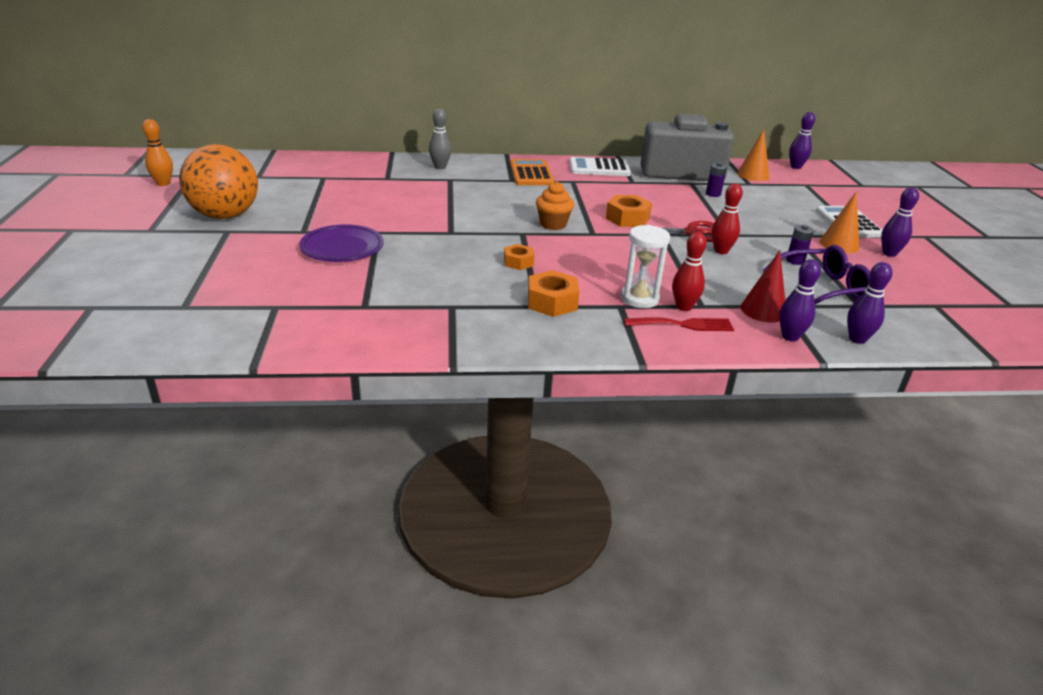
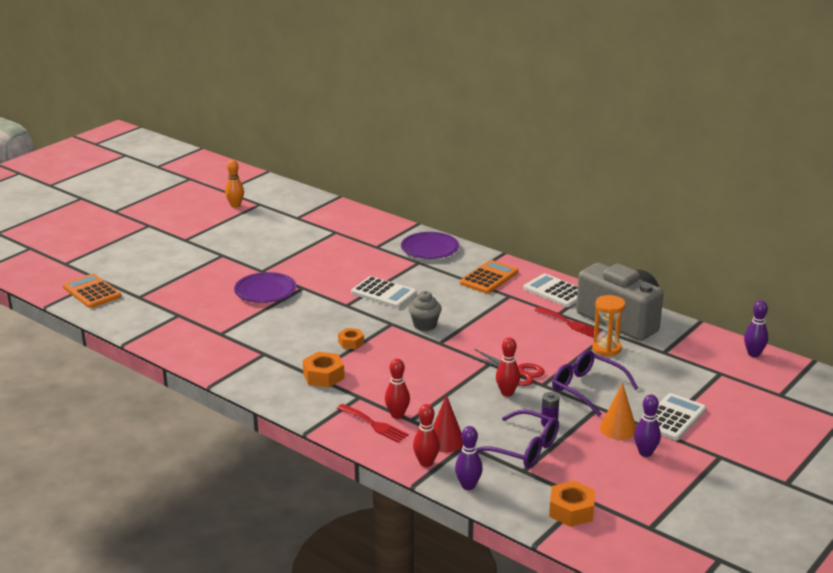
camera: 45 degrees right, 5 degrees down
orange ball [179,144,258,219] -> none
grey bowling pin [429,108,451,169] -> purple plate [401,232,459,259]
orange cupcake [536,181,574,230] -> grey cupcake [408,291,442,331]
orange nut [606,195,652,227] -> orange nut moved to [549,481,595,527]
white hourglass [621,225,670,308] -> none
purple battery [706,162,727,197] -> orange hourglass [592,295,625,357]
orange cone [737,129,769,181] -> none
purple bowling pin [779,259,821,341] -> red bowling pin [413,404,440,467]
none -> orange calculator [63,273,121,308]
none -> white calculator [351,276,417,308]
none -> red fork [534,307,601,338]
none -> purple glasses [552,350,638,416]

